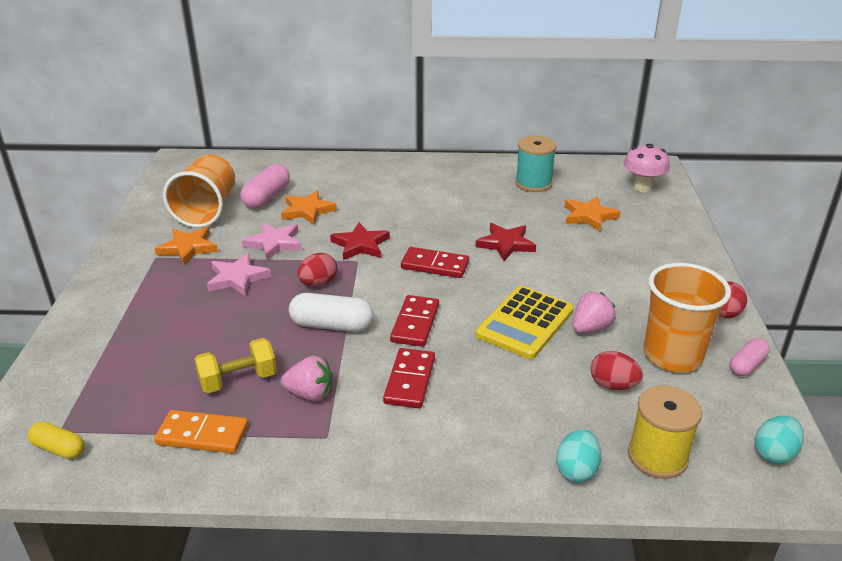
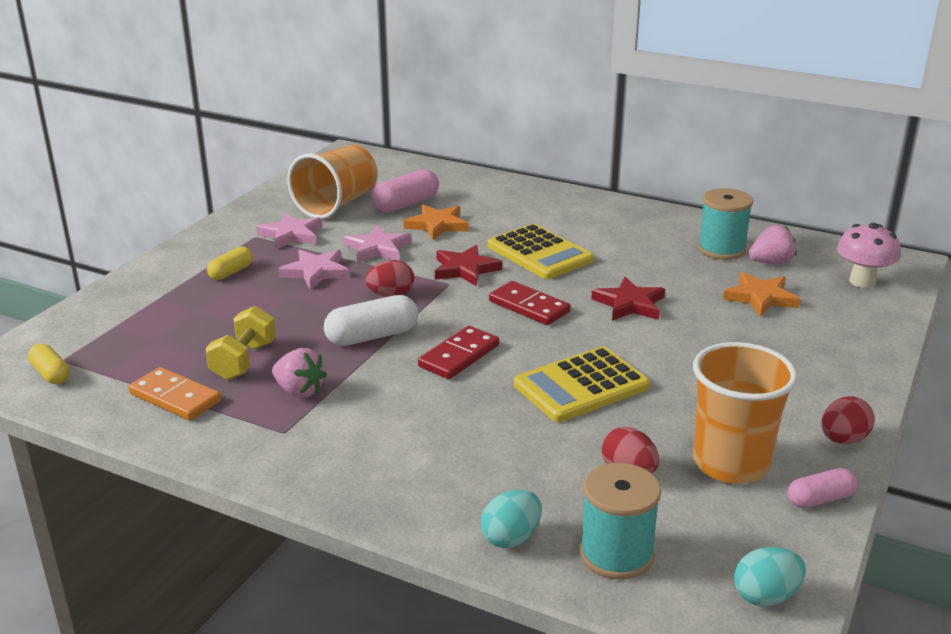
camera: 25 degrees right, 5 degrees down
orange star [155,227,218,266] -> pink star [256,213,322,250]
yellow dumbbell [195,338,277,393] -> yellow dumbbell turned 75 degrees counterclockwise [206,306,276,380]
white capsule [289,293,374,332] -> white capsule turned 60 degrees counterclockwise [324,295,418,346]
red domino [383,348,435,408] -> none
pink strawberry [572,292,616,333] -> pink strawberry moved to [748,225,797,264]
yellow spool [628,385,702,479] -> turquoise spool [580,463,661,579]
none -> yellow capsule [207,246,253,280]
none -> yellow calculator [488,224,594,279]

